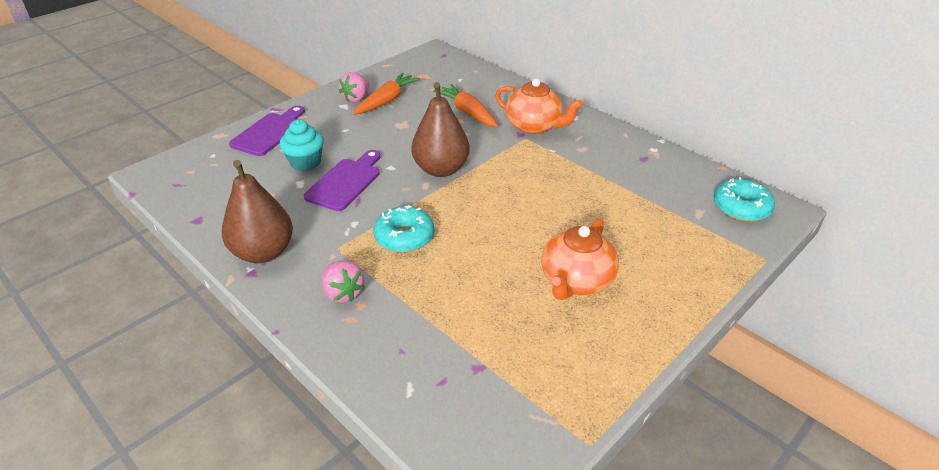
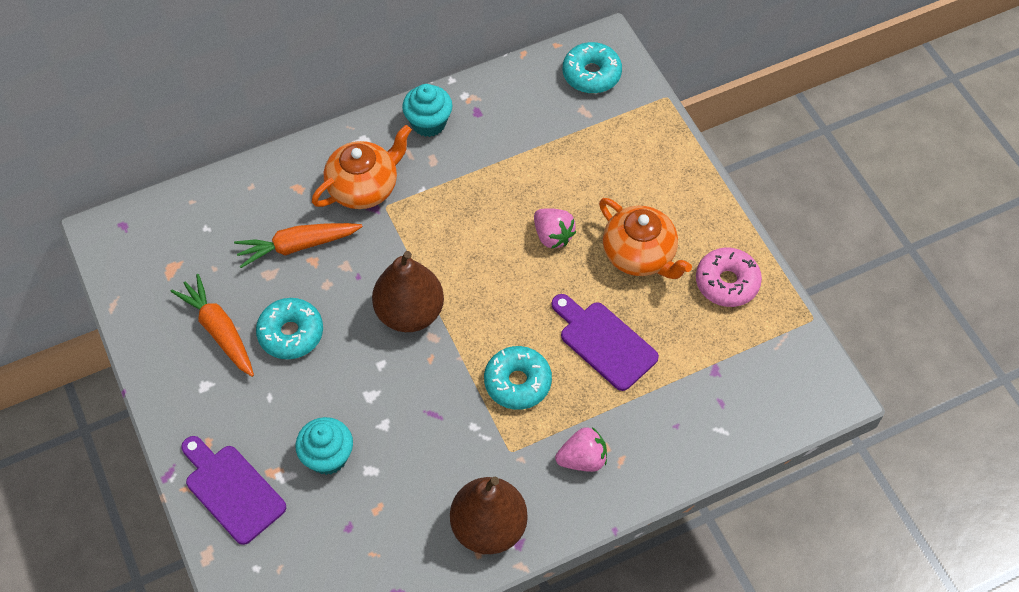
camera: 70 degrees left, 20 degrees up
purple cutting board [304,150,380,211] -> purple cutting board moved to [552,294,659,391]
pink strawberry [339,72,369,102] -> pink strawberry moved to [534,208,576,249]
none -> turquoise donut [256,298,323,359]
none -> turquoise cupcake [402,84,453,137]
none -> pink donut [696,248,762,307]

